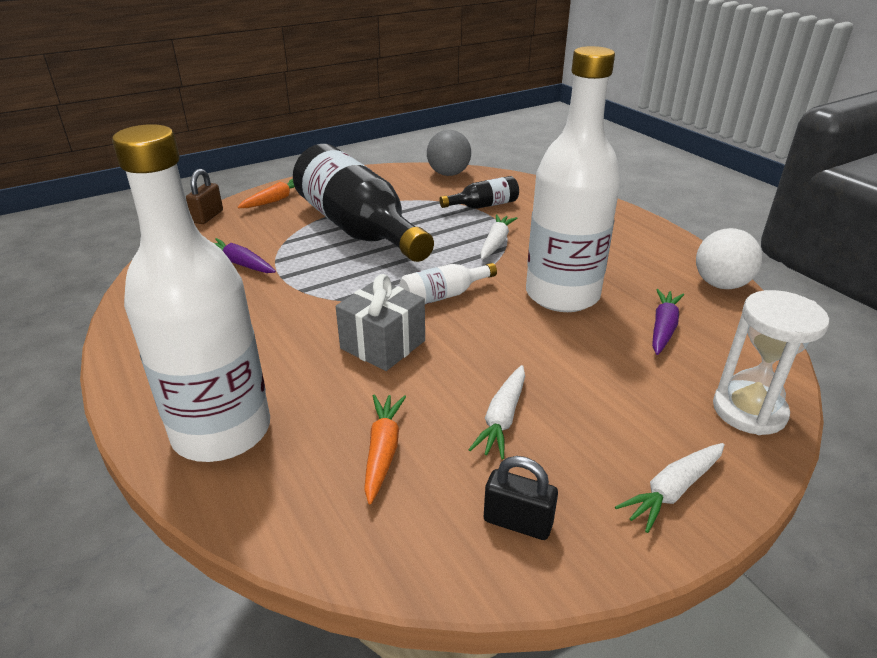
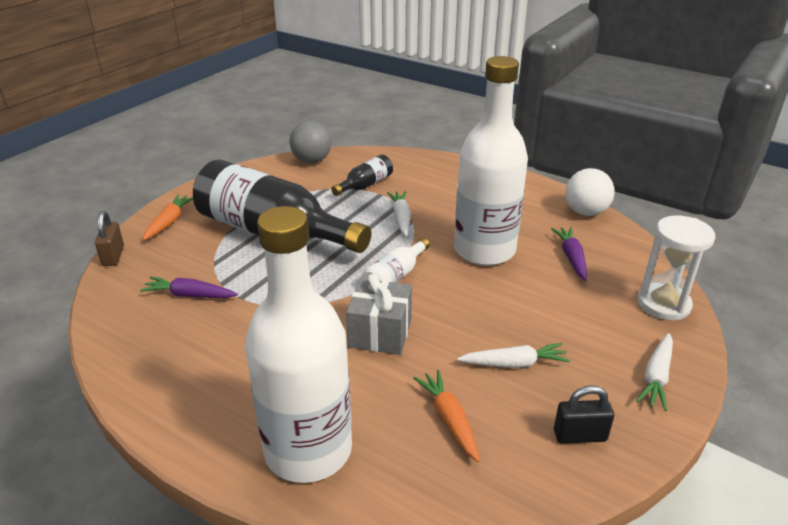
camera: 25 degrees left, 0 degrees up
white carrot [468,365,525,459] -> white carrot turned 90 degrees counterclockwise [457,343,570,368]

